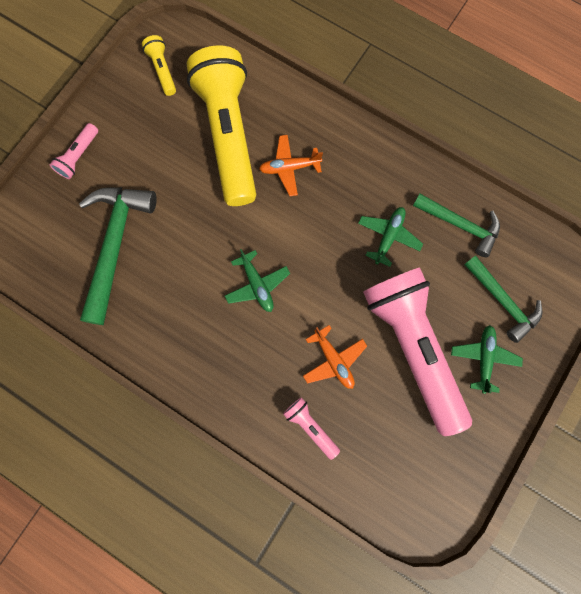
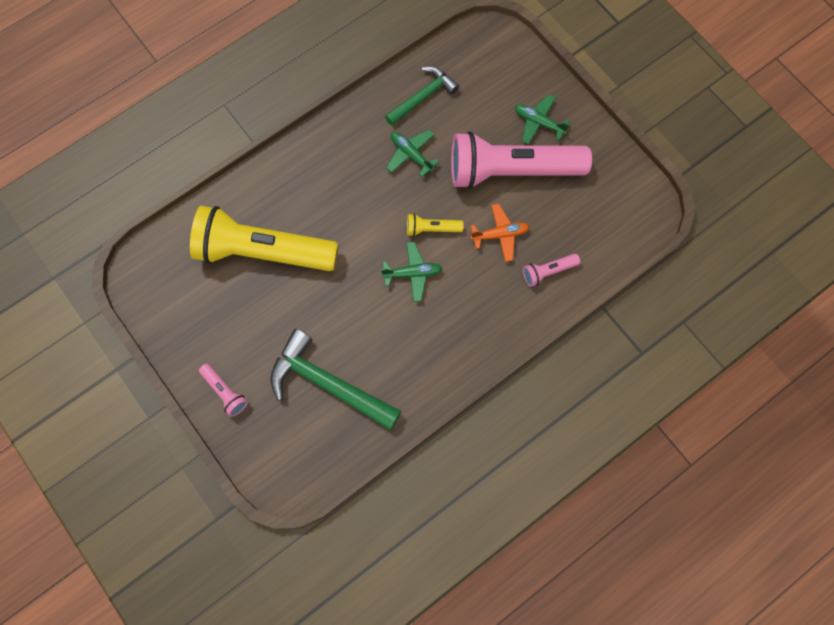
camera: 70 degrees left, 5 degrees down
yellow flashlight [142,35,176,96] -> yellow flashlight moved to [407,214,464,237]
orange plane [259,135,323,196] -> none
green hammer [464,255,542,343] -> none

